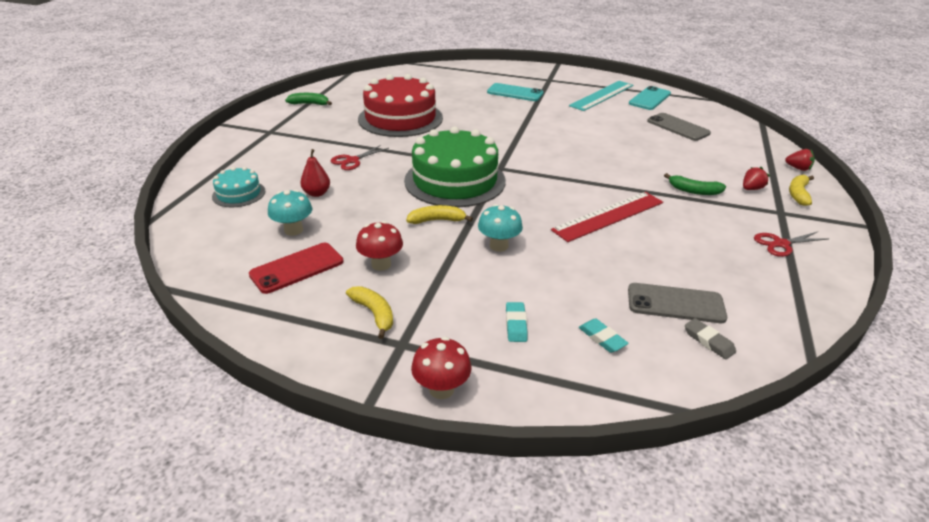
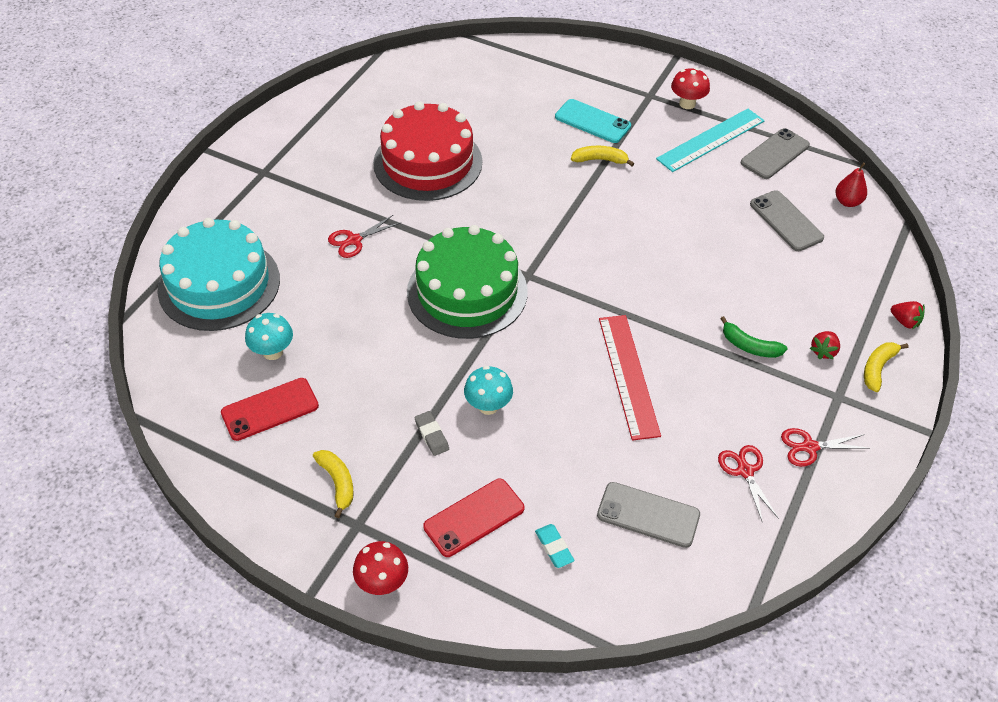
camera: 10 degrees right, 15 degrees up
turquoise cake [212,167,265,207] -> turquoise cake [157,218,280,331], size x2.08
green banana [285,93,332,105] -> none
red pear [300,149,330,197] -> red pear moved to [835,162,867,207]
red mushroom [356,221,403,271] -> red mushroom moved to [671,68,710,109]
yellow banana [406,205,473,224] -> yellow banana moved to [571,146,635,166]
turquoise eraser [506,302,528,342] -> red phone [423,479,524,557]
red ruler [551,192,663,242] -> red ruler turned 75 degrees counterclockwise [599,315,661,441]
turquoise phone [629,86,671,110] -> grey phone [741,128,810,179]
grey eraser [685,318,736,360] -> grey eraser moved to [415,411,449,456]
red strawberry [743,167,770,190] -> red strawberry turned 150 degrees clockwise [810,331,840,359]
none -> red scissors [718,445,779,523]

